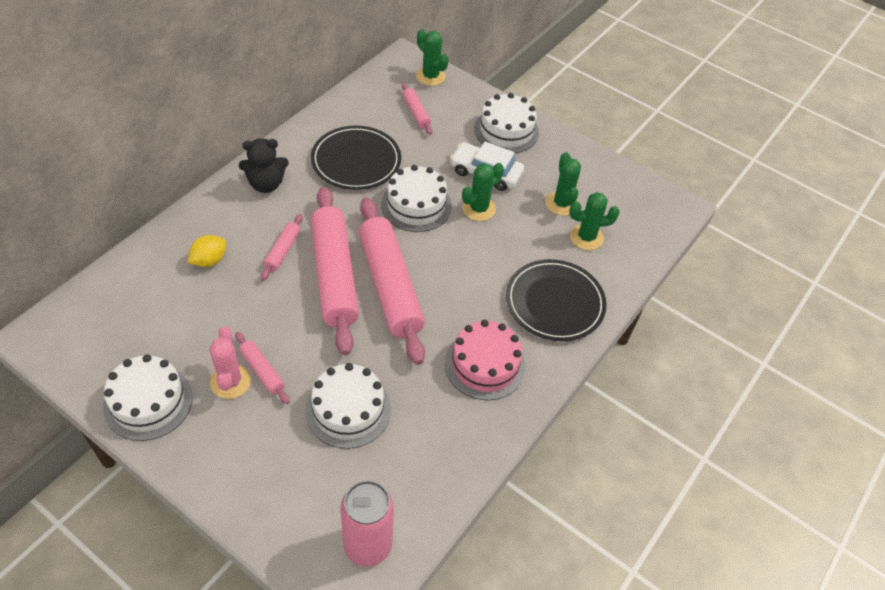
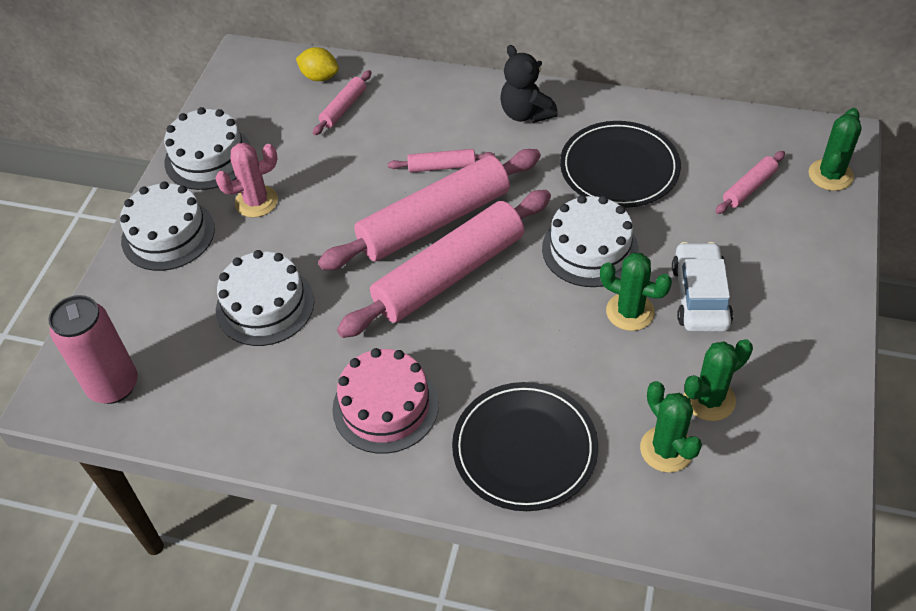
camera: 75 degrees right, 0 degrees up
yellow lemon [188,235,226,267] -> yellow lemon moved to [296,47,339,81]
pink rolling pin [235,332,290,404] -> pink rolling pin moved to [313,70,372,135]
white cake [474,93,539,153] -> white cake moved to [120,181,215,271]

